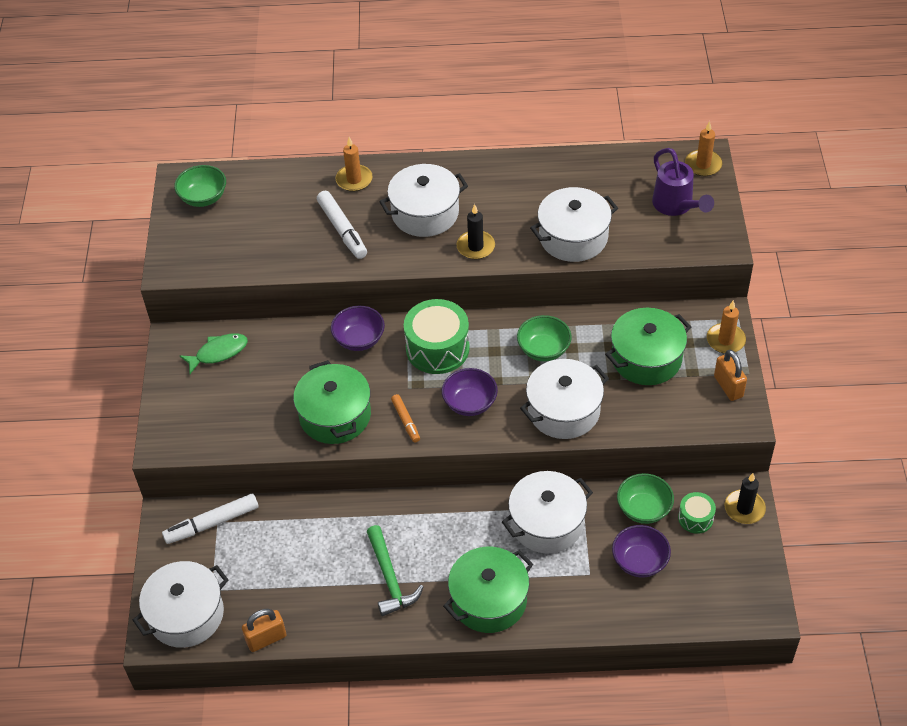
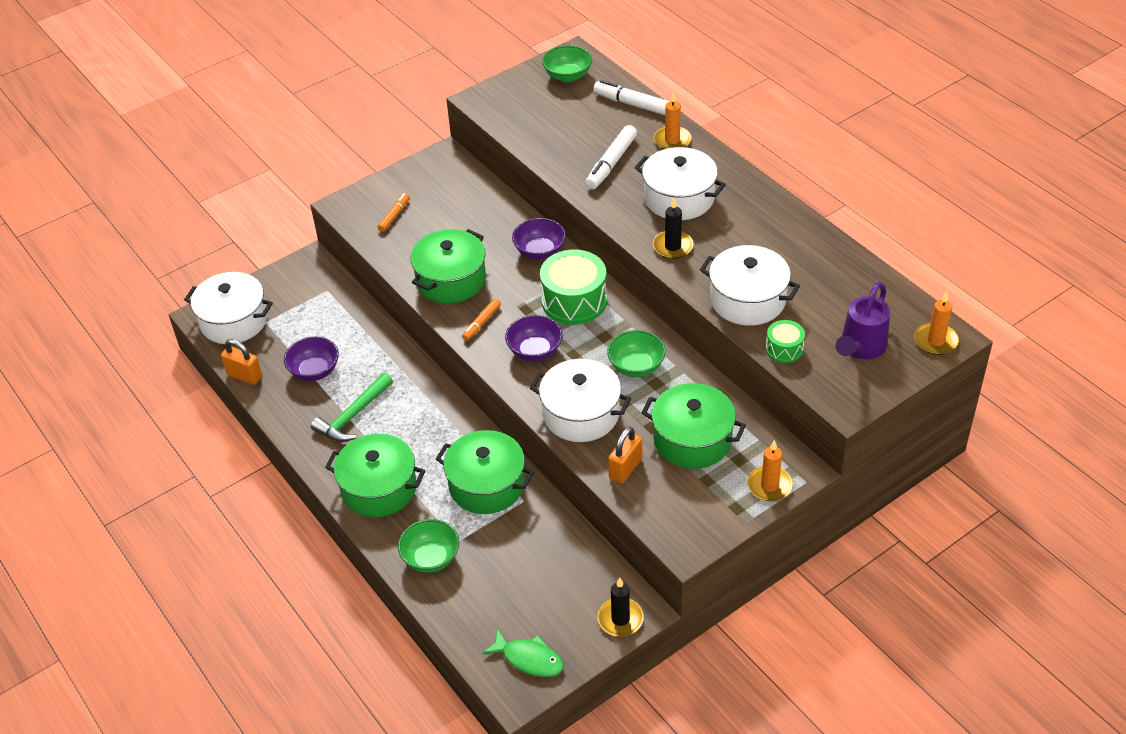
camera: 55 degrees right, 5 degrees down
white marker [162,493,259,544] -> white marker moved to [593,80,670,115]
green fish [180,333,248,374] -> green fish moved to [482,628,564,677]
white pot [502,471,593,553] -> green pot [436,430,534,514]
purple bowl [612,525,671,577] -> purple bowl moved to [284,337,339,381]
green bowl [617,473,674,524] -> green bowl moved to [398,519,460,573]
green drum [678,492,716,534] -> green drum moved to [766,320,805,363]
orange padlock [714,350,747,401] -> orange padlock moved to [608,427,642,484]
none -> orange marker [378,193,410,232]

